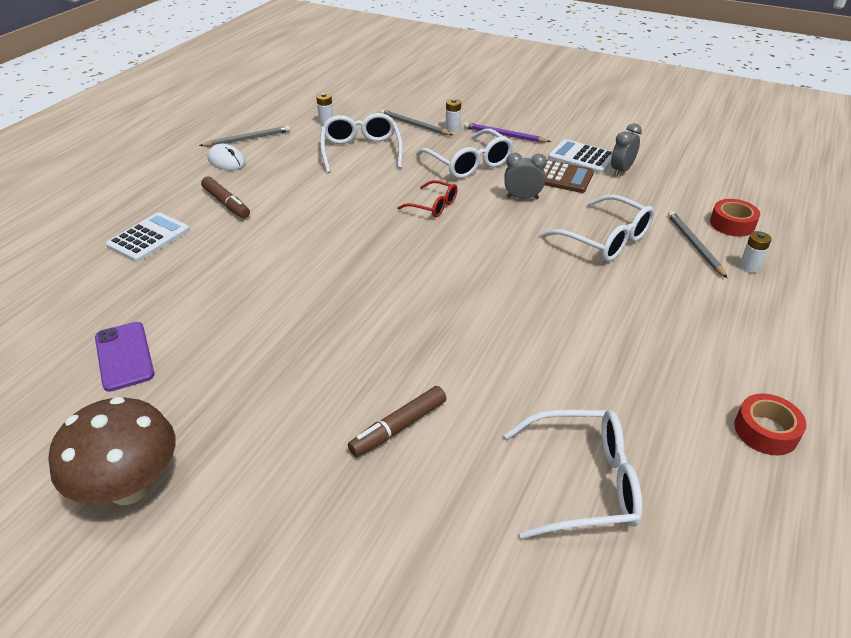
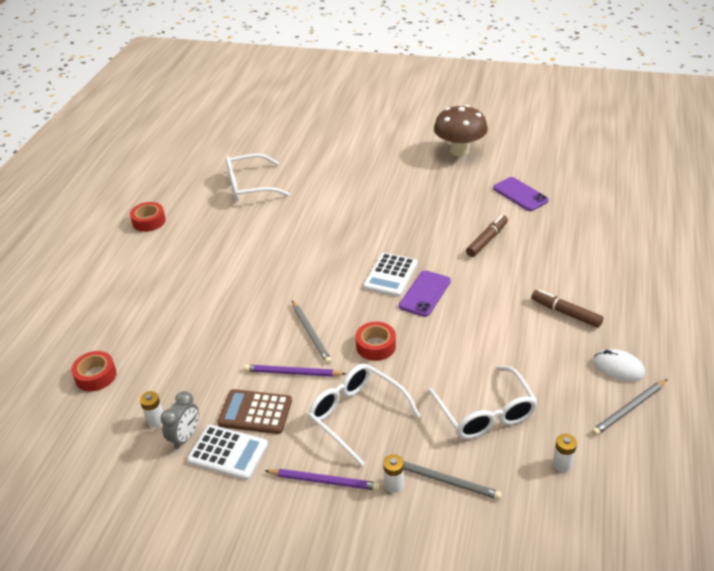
camera: 170 degrees right, 0 degrees up
white calculator [106,212,190,262] -> white calculator moved to [363,253,417,297]
brown marker [348,386,446,457] -> brown marker moved to [466,215,508,257]
red glasses [397,180,458,217] -> red tape [356,322,396,361]
grey clock [504,153,547,199] -> purple pencil [244,365,346,377]
white glasses [540,195,654,262] -> none
grey pencil [668,211,727,278] -> grey pencil moved to [292,301,332,364]
white battery [739,231,772,273] -> white battery moved to [140,391,163,427]
none -> purple phone [399,270,451,317]

